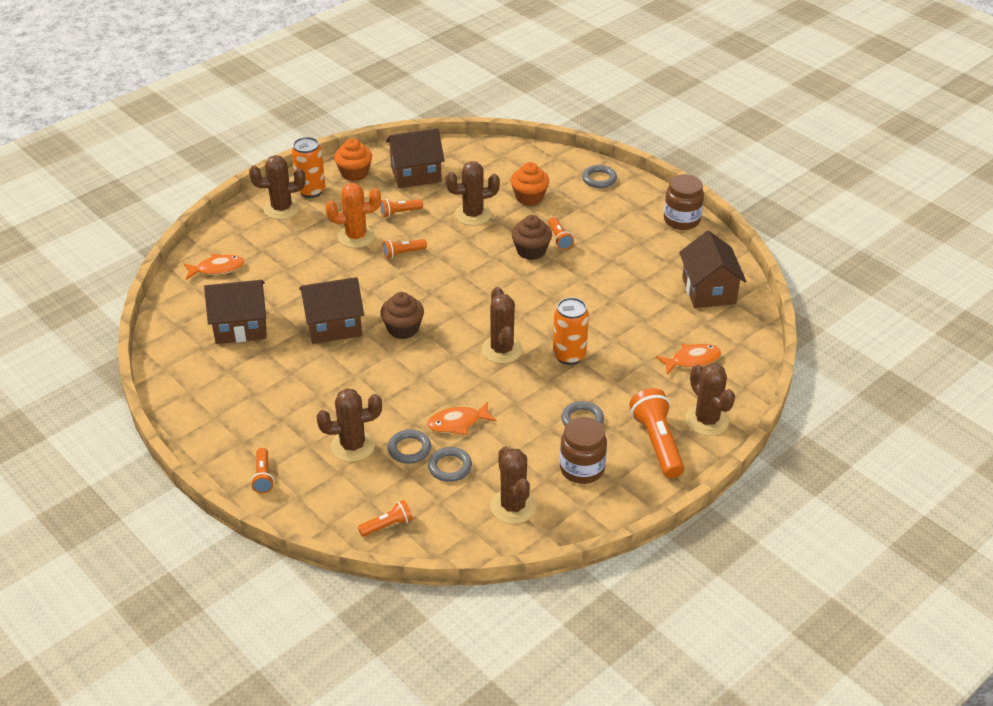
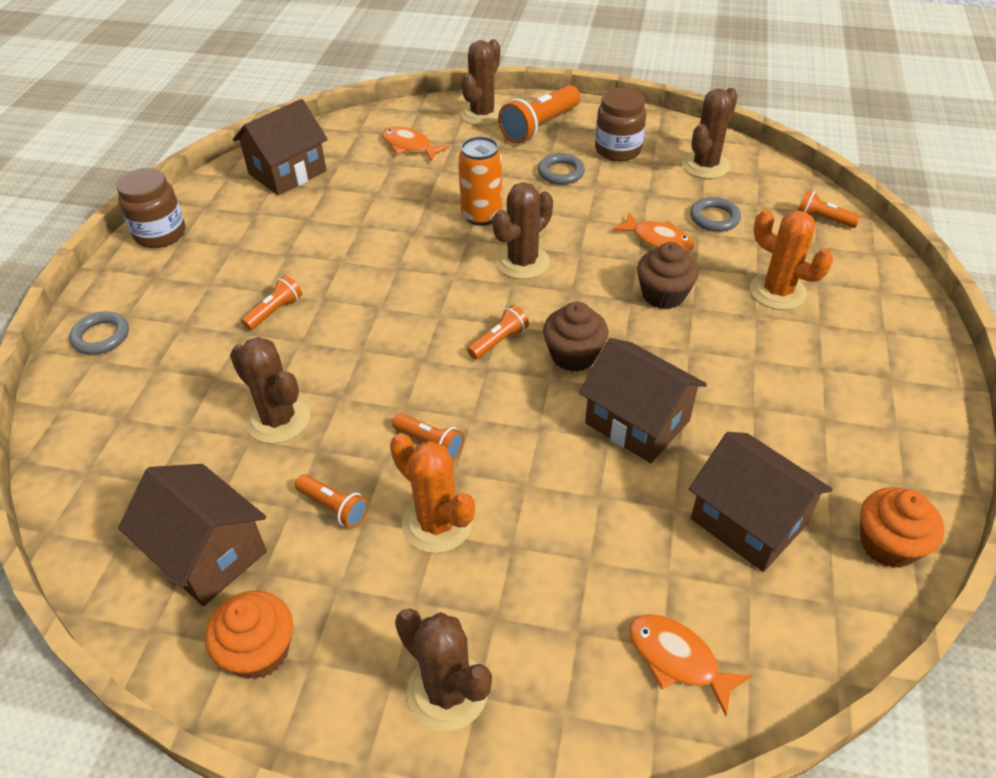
camera: 125 degrees left, 5 degrees up
orange flashlight [251,448,274,493] -> orange flashlight moved to [467,305,529,360]
orange can [292,137,325,198] -> none
brown cactus [316,388,382,462] -> orange cactus [750,209,833,310]
grey ring [388,429,431,464] -> none
orange cupcake [510,162,549,206] -> orange cupcake moved to [860,487,944,568]
brown cupcake [511,215,552,260] -> brown cupcake moved to [637,242,699,309]

